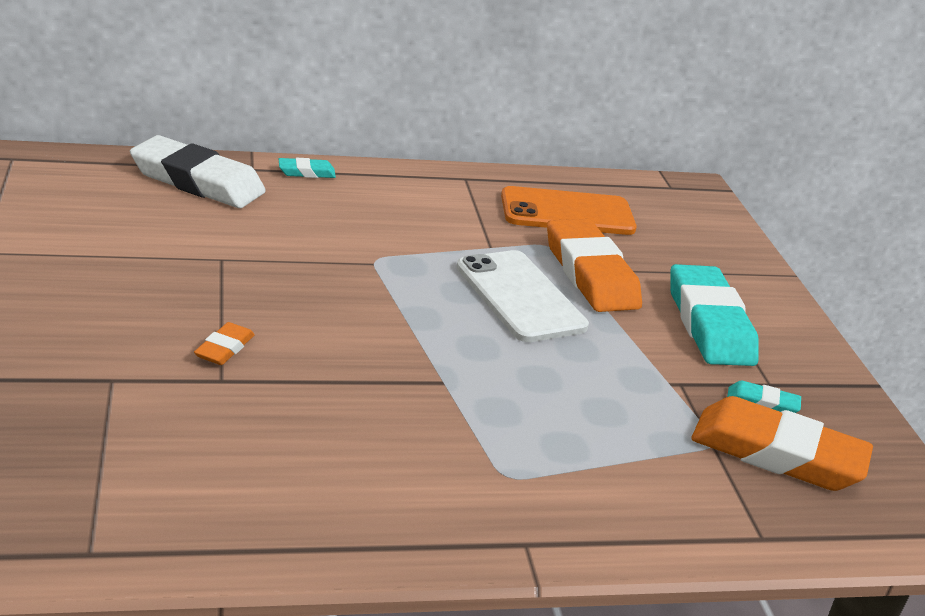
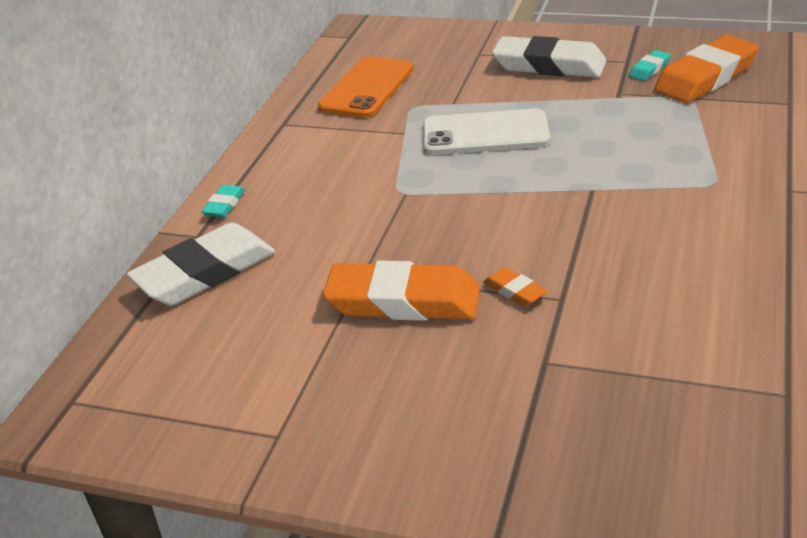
camera: 55 degrees left, 5 degrees up
orange eraser [547,219,642,312] -> orange eraser moved to [323,261,480,321]
turquoise eraser [670,264,759,366] -> white eraser [492,36,607,78]

